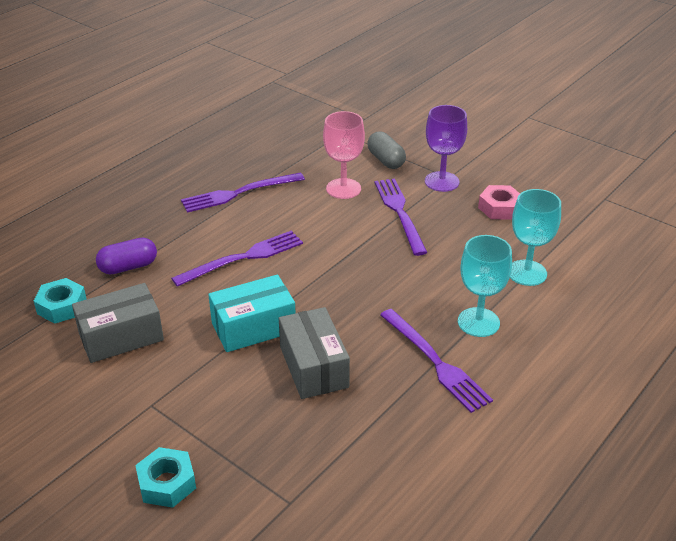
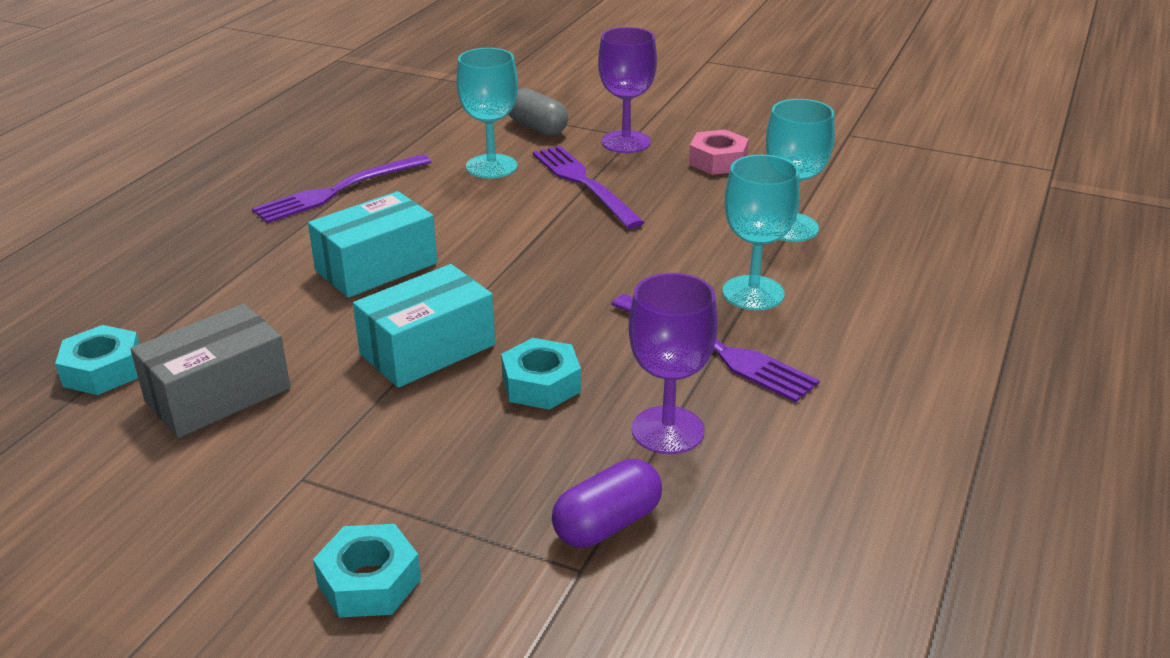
camera: 15 degrees left, 5 degrees down
purple capsule [96,238,157,275] -> purple capsule moved to [552,459,662,548]
purple fork [171,230,303,287] -> turquoise box [308,191,437,298]
grey box [279,307,350,399] -> turquoise nut [501,338,581,410]
pink goblet [323,111,365,199] -> turquoise goblet [457,48,518,179]
none -> purple goblet [628,273,718,454]

